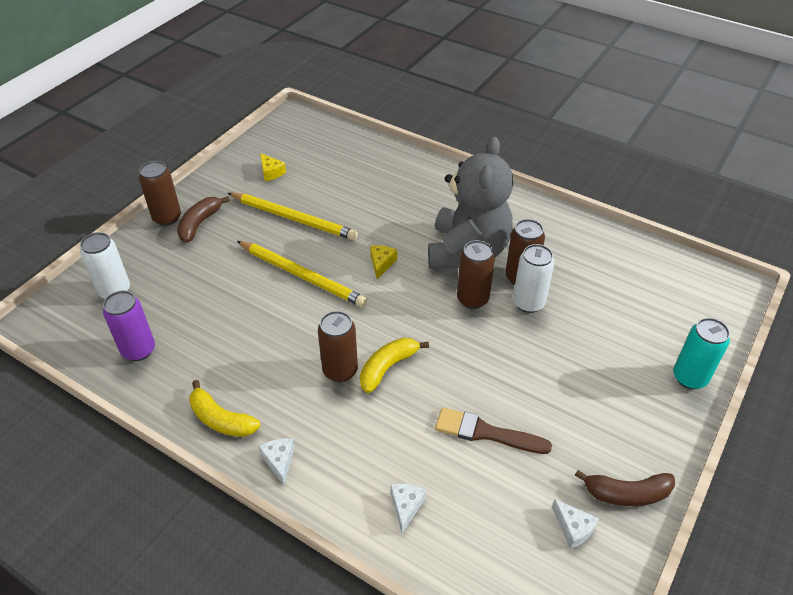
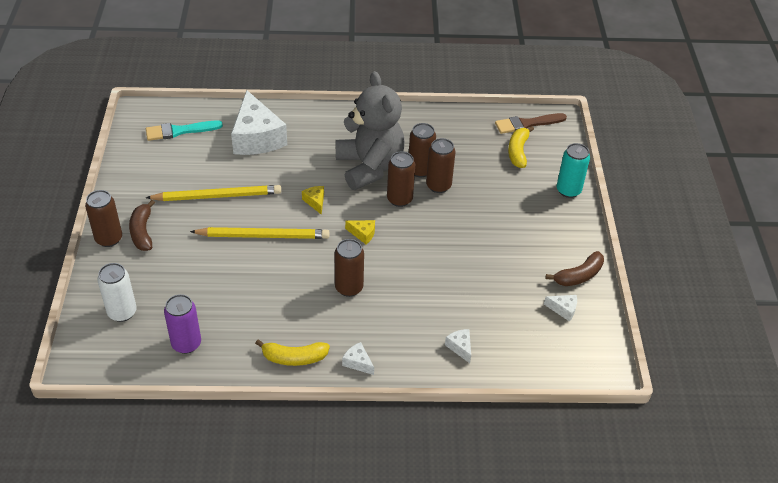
camera: 35 degrees left, 0 degrees up
yellow cheese [260,153,286,181] -> yellow cheese moved to [345,220,375,244]
yellow banana [360,338,429,393] -> yellow banana moved to [508,126,534,168]
brown brush [435,407,552,454] -> brown brush moved to [495,113,567,134]
white can [513,244,554,313] -> brown can [426,138,455,193]
none -> turquoise brush [146,121,223,141]
none -> white cheese [231,90,287,155]

